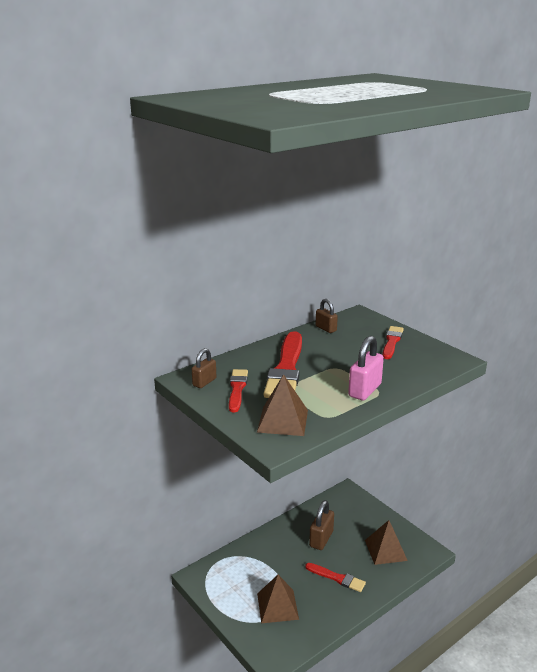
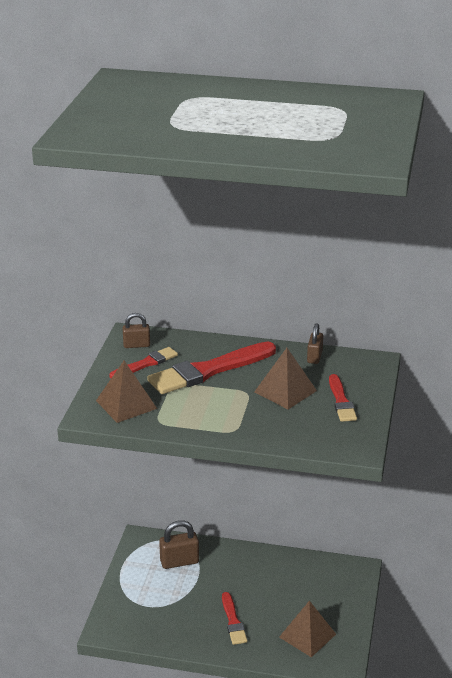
camera: 50 degrees right, 5 degrees up
brown pyramid [257,575,299,623] -> brown pyramid moved to [254,348,317,409]
brown padlock [309,500,334,550] -> brown padlock moved to [159,520,199,569]
pink padlock [348,336,384,400] -> none
red brush [382,326,404,359] -> red brush turned 105 degrees clockwise [329,374,357,422]

